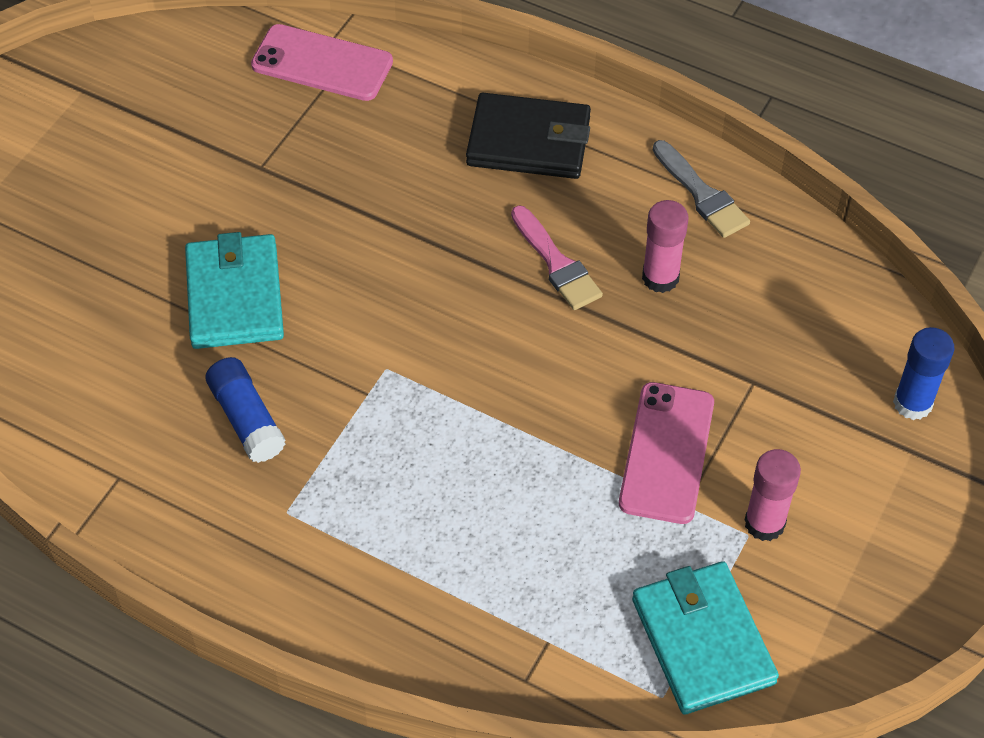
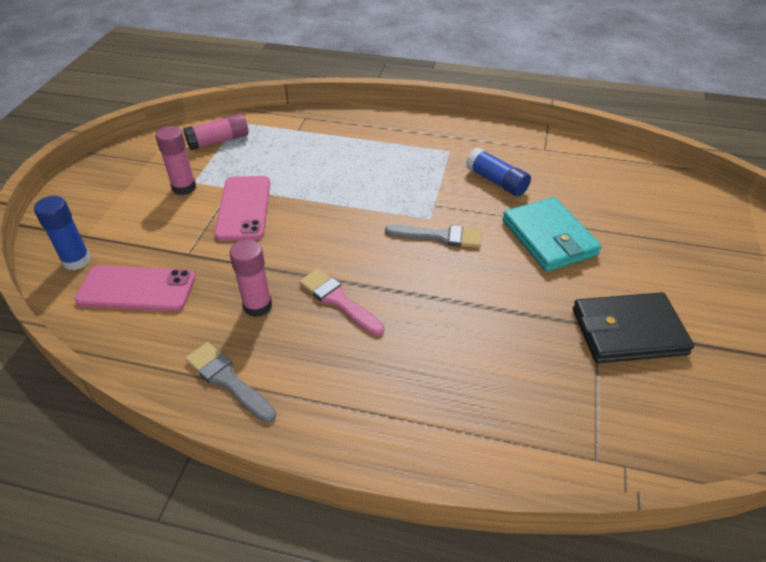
camera: 165 degrees right, 10 degrees down
pink phone [251,24,393,101] -> pink phone moved to [75,265,195,312]
black wallet [466,93,591,179] -> black wallet moved to [573,292,694,363]
turquoise wallet [632,561,779,715] -> pink glue stick [183,113,249,150]
none -> grey brush [385,225,482,248]

